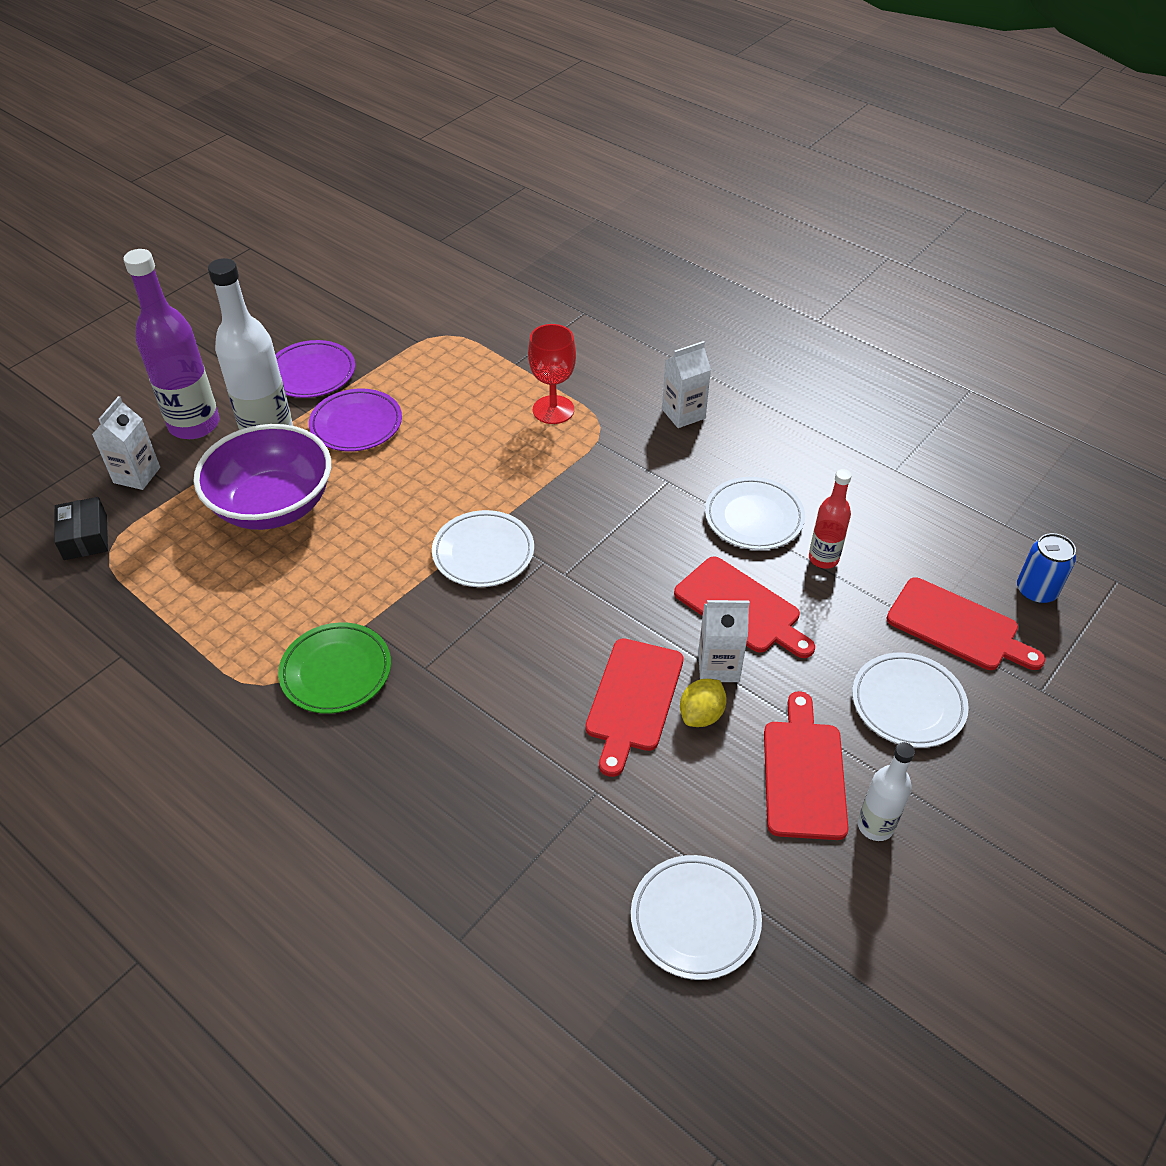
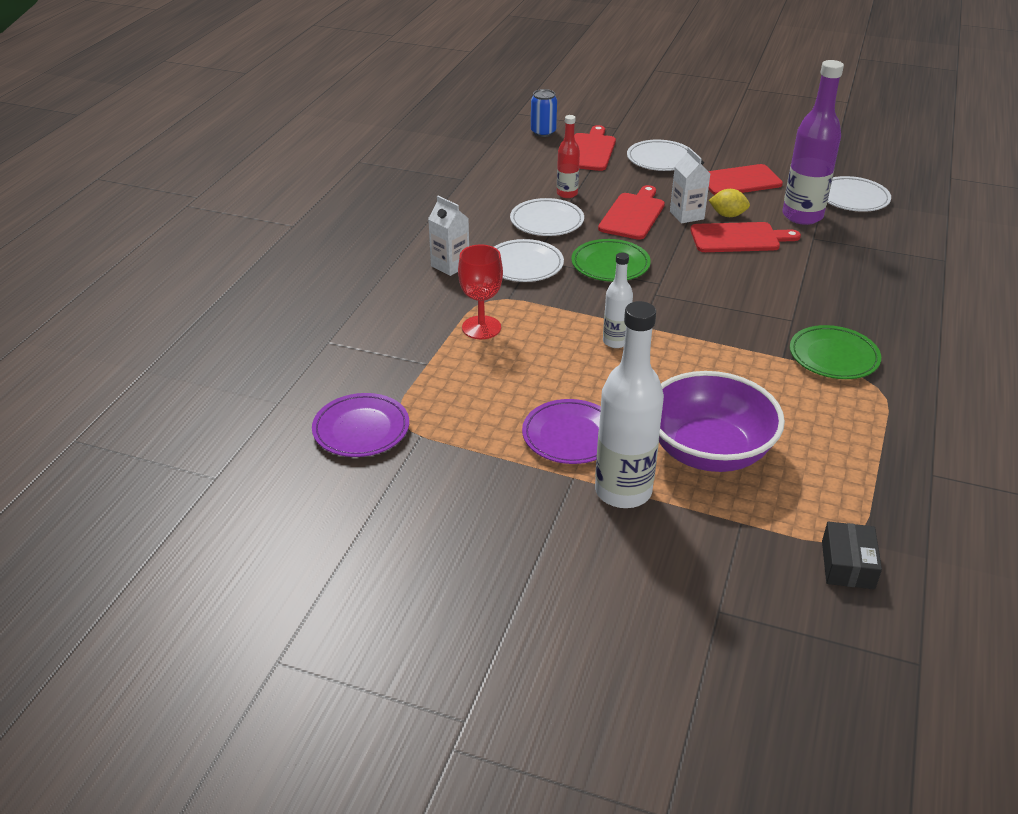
camera: 110 degrees left, 10 degrees down
black box [54,497,108,560] -> black box turned 45 degrees counterclockwise [822,522,882,589]
white carton [92,396,160,490] -> none
purple bottle [123,249,220,439] -> purple bottle moved to [782,60,844,225]
purple plate [275,340,355,398] -> purple plate moved to [312,393,409,457]
white plate [432,510,534,587] -> white plate moved to [494,239,564,282]
white bottle [858,742,915,841] -> white bottle moved to [603,252,633,348]
none -> green plate [571,239,651,282]

